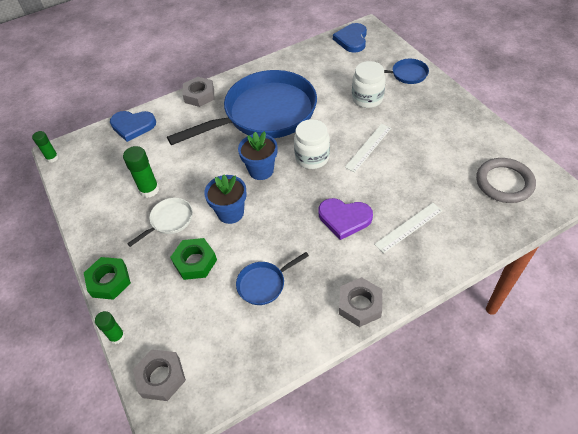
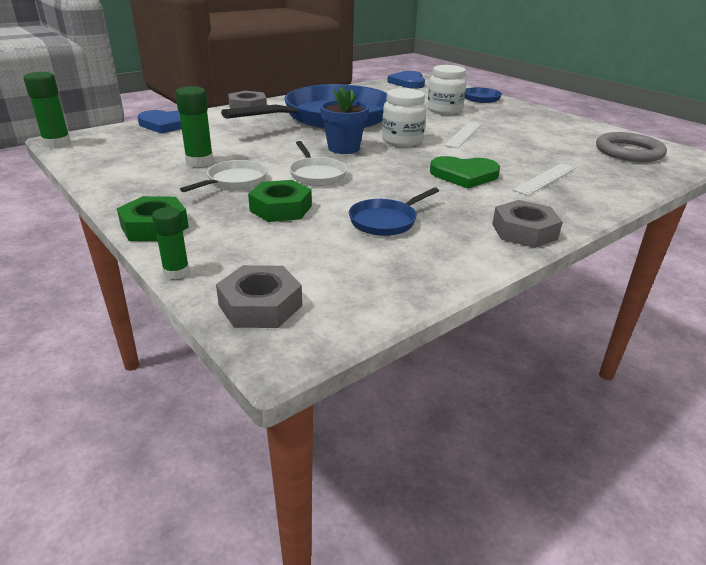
camera: 15 degrees left, 20 degrees down
green glue stick [32,131,59,163] -> green glue stick [23,72,71,148], size x1.55
blue flower pot [204,175,247,224] -> white pan [289,141,347,186]
purple heart [319,198,373,240] -> green heart [430,156,500,189]

